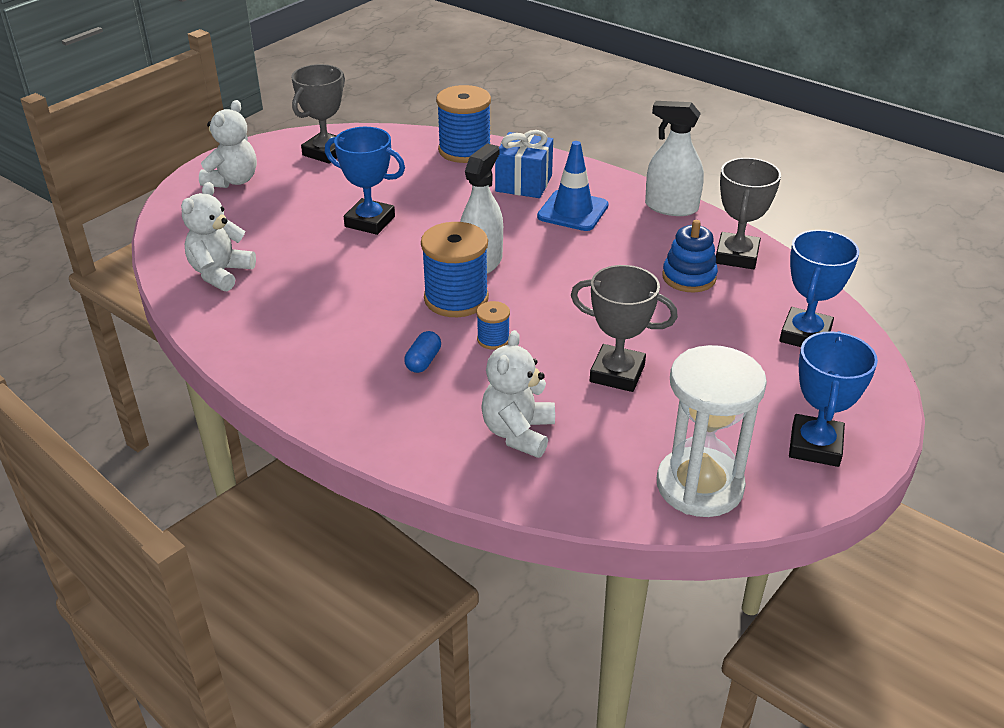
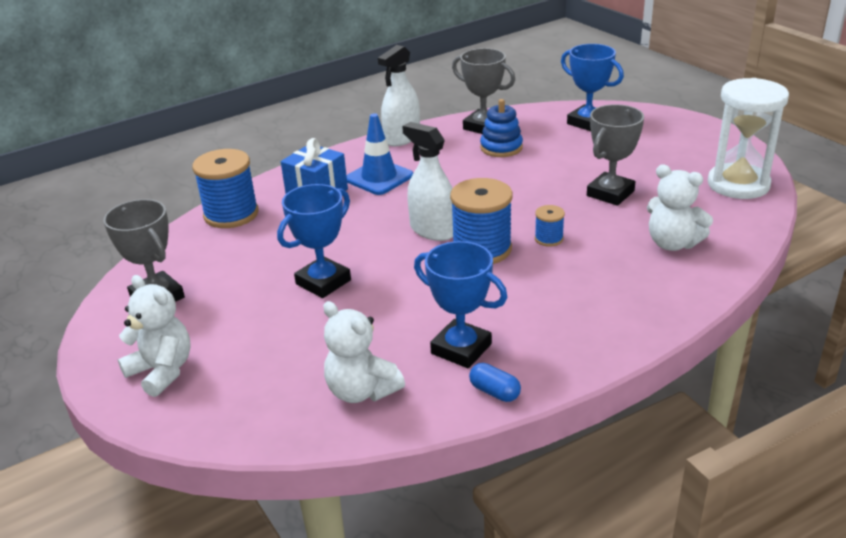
camera: 70 degrees left, 5 degrees down
blue capsule [404,331,441,373] -> blue capsule moved to [469,363,521,402]
blue trophy [789,331,878,467] -> blue trophy moved to [414,241,508,368]

